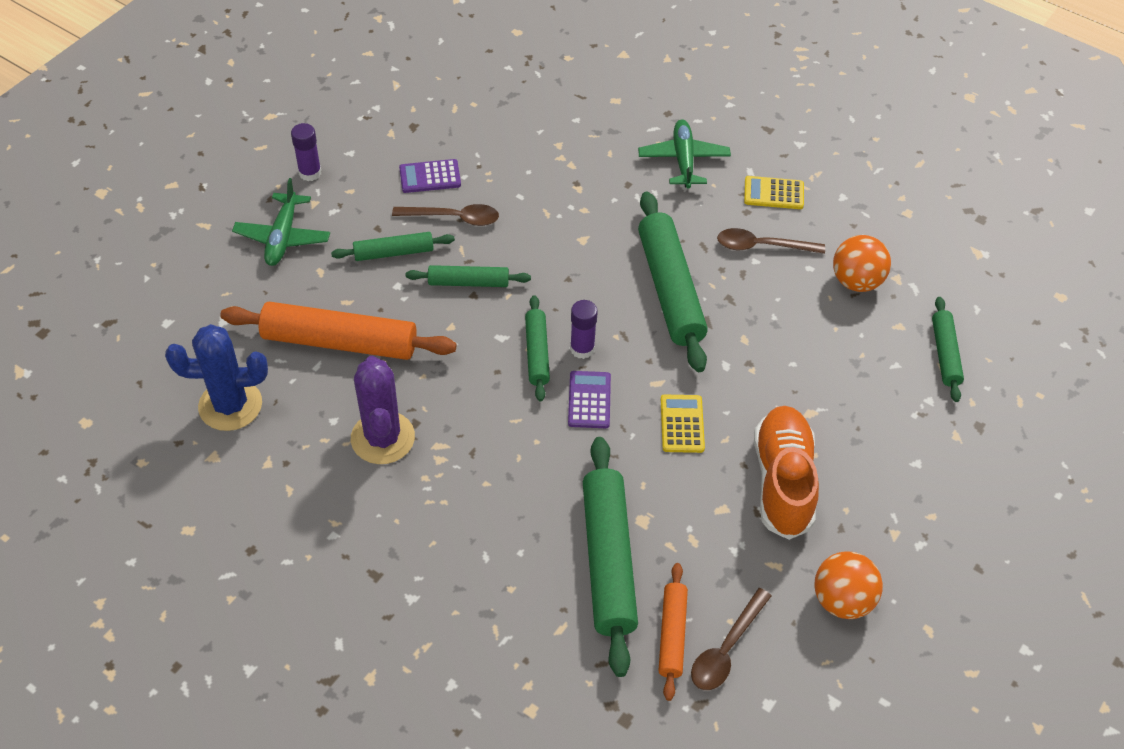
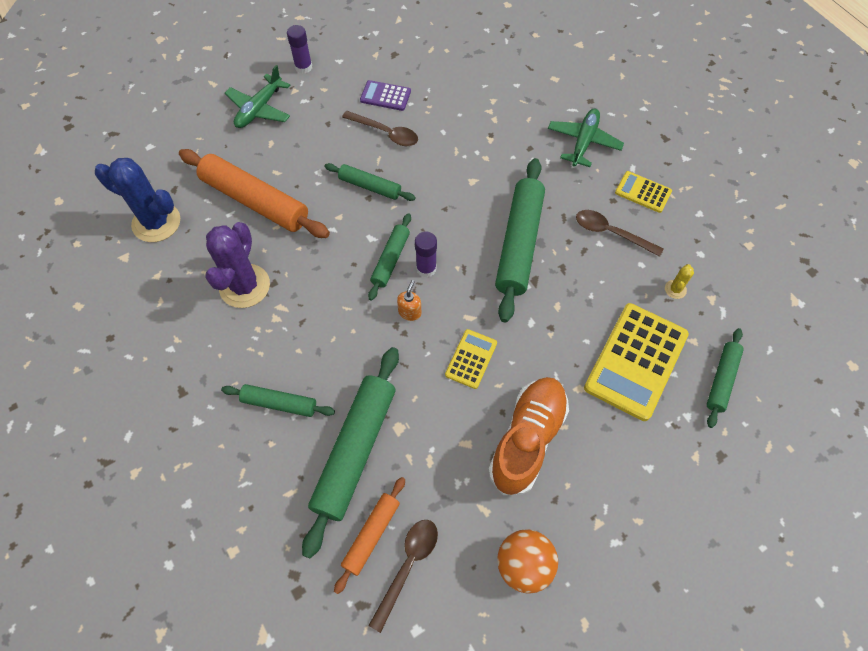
camera: 25 degrees right, 10 degrees up
green rolling pin [331,232,455,261] -> green rolling pin moved to [221,384,335,417]
purple calculator [568,371,611,428] -> orange soap dispenser [397,280,422,321]
brown spoon [691,588,772,690] -> brown spoon turned 150 degrees clockwise [368,520,438,633]
orange ball [833,235,891,292] -> yellow cactus [665,264,694,299]
none -> yellow calculator [584,303,689,421]

